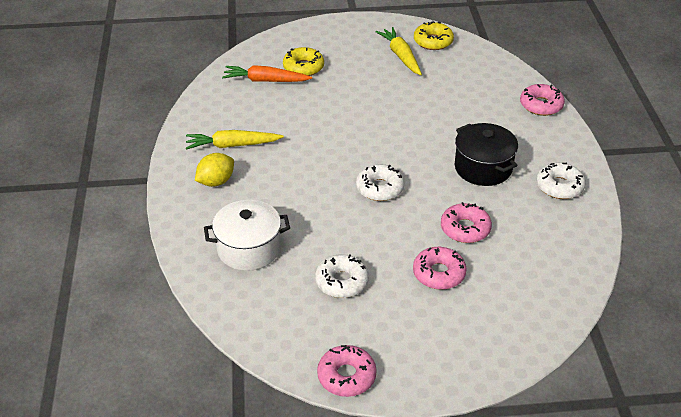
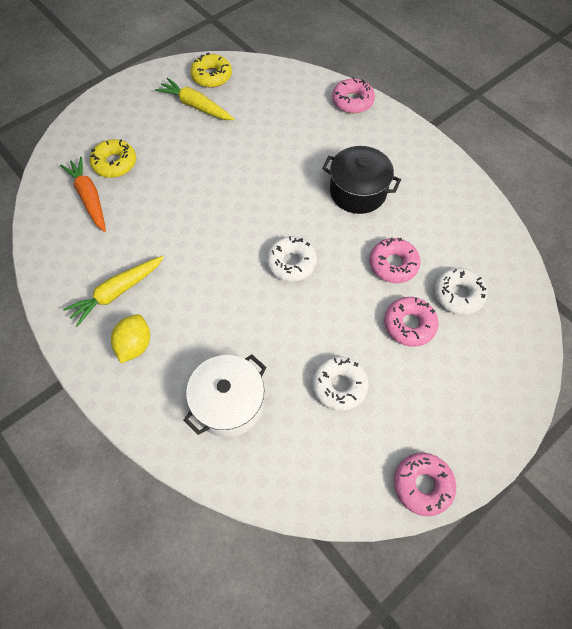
camera: 35 degrees left, 20 degrees up
orange carrot [222,65,312,82] -> orange carrot turned 90 degrees clockwise [60,157,106,232]
white donut [536,162,586,199] -> white donut moved to [434,268,487,315]

